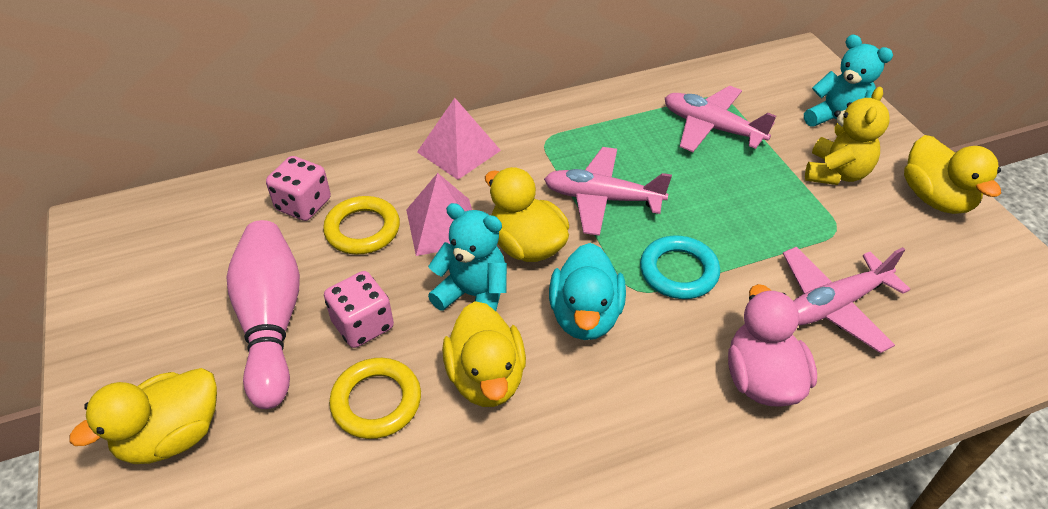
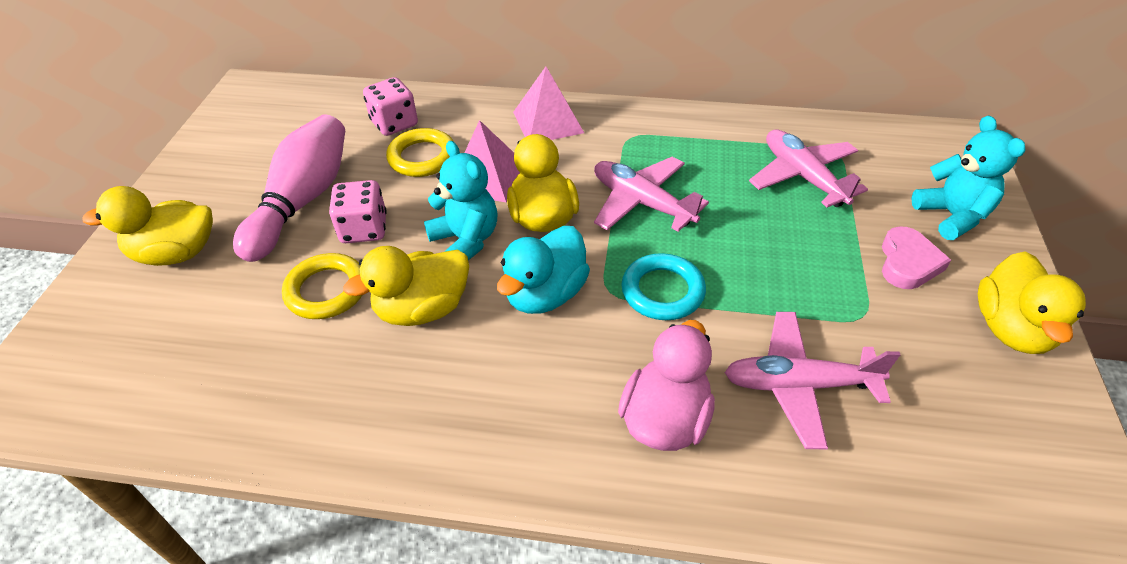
camera: 30 degrees right, 0 degrees up
yellow duck [442,301,526,407] -> yellow duck turned 45 degrees clockwise [343,246,469,326]
yellow teddy bear [805,87,890,185] -> pink heart [882,226,951,289]

